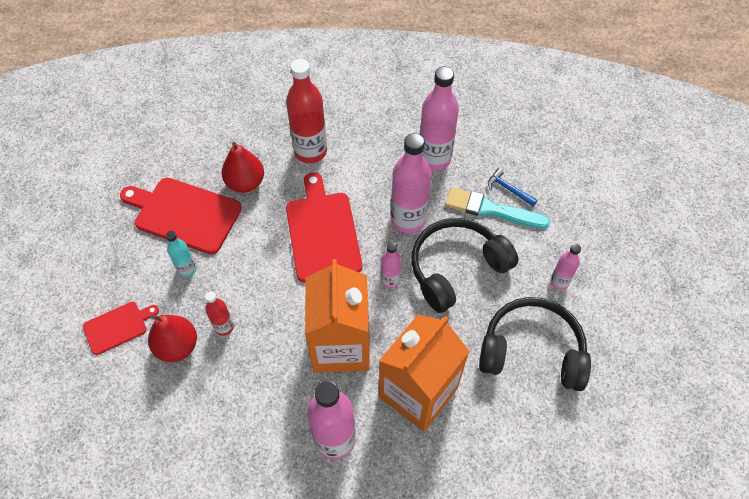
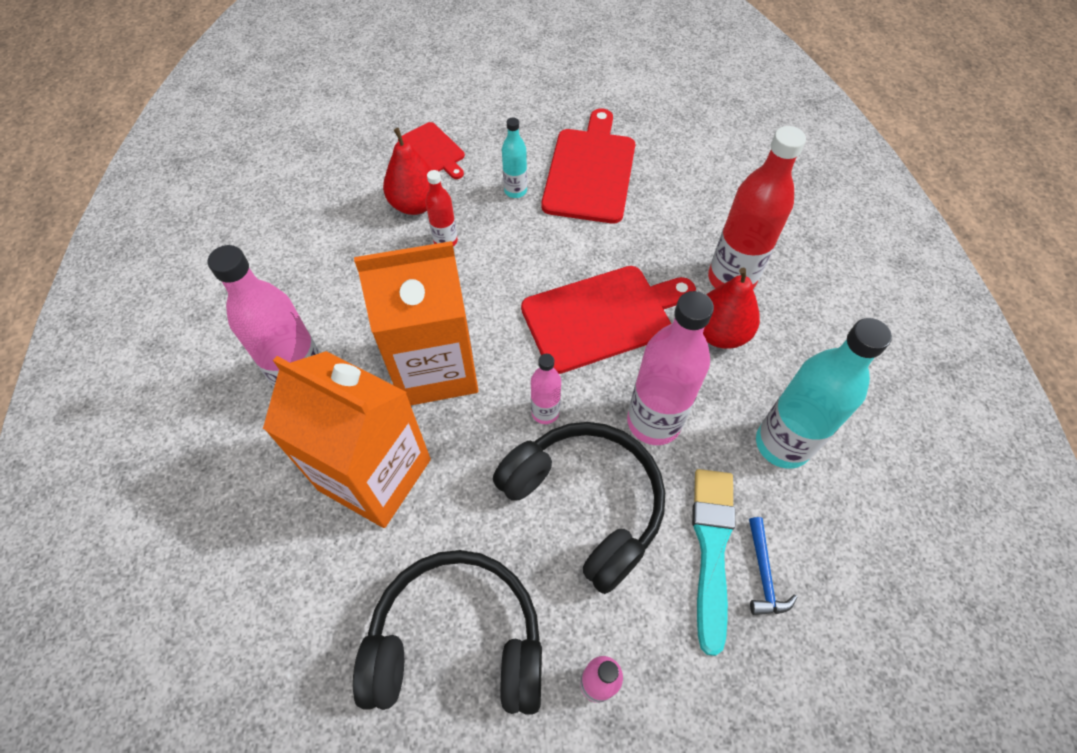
camera: 80 degrees right, 0 degrees up
red pear [222,142,264,193] -> red pear moved to [703,268,760,349]
pink bottle [419,67,459,171] -> turquoise bottle [756,318,892,469]
black headphones [479,297,591,391] -> black headphones turned 90 degrees counterclockwise [353,550,542,715]
blue hammer [488,168,537,206] -> blue hammer turned 150 degrees clockwise [749,517,797,615]

